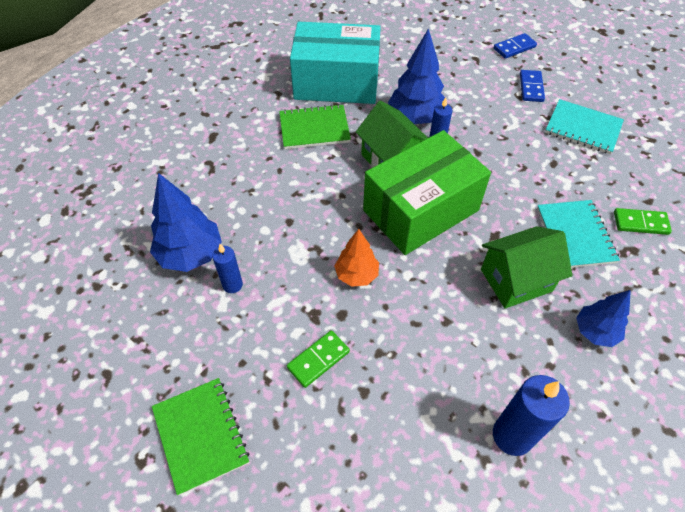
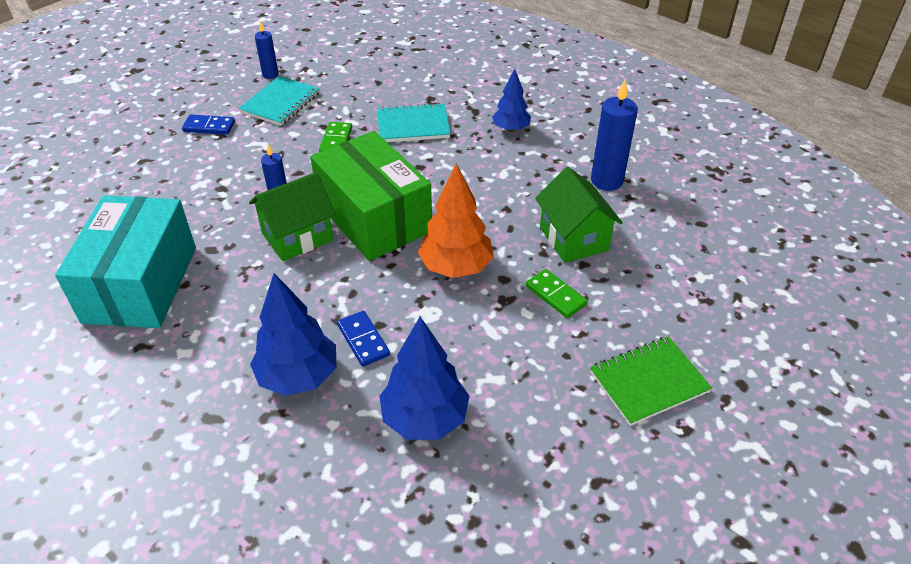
camera: 90 degrees left, 10 degrees down
blue candle [212,244,243,293] -> blue candle moved to [255,22,279,79]
green notebook [279,104,351,149] -> none
orange tree [334,229,379,287] -> orange tree [418,163,494,278], size x1.58
blue tree [388,28,445,124] -> blue tree moved to [250,273,336,396]
green house [481,226,572,309] -> green house moved to [535,167,623,263]
blue domino [493,33,537,59] -> blue domino moved to [337,311,390,367]
green domino [614,208,672,235] -> green domino moved to [319,122,352,152]

